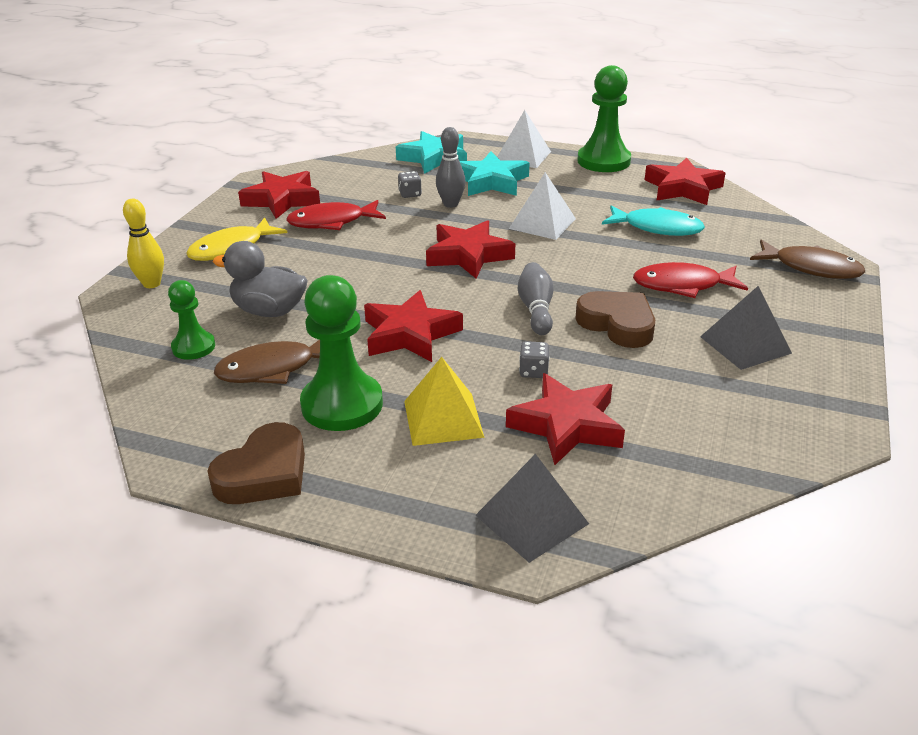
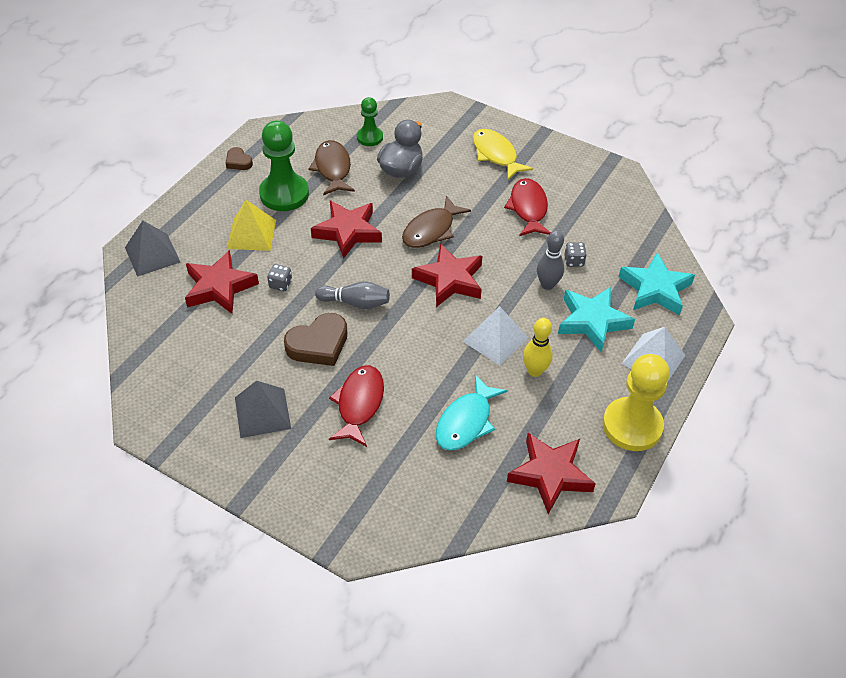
camera: 100 degrees right, 15 degrees up
yellow bowling pin [123,199,164,288] -> yellow bowling pin moved to [523,318,553,377]
brown heart [207,422,305,504] -> brown heart [226,147,253,170], size x0.54
red star [238,171,320,219] -> none
green pawn [577,65,631,172] -> yellow pawn [603,354,670,451]
brown fish [750,239,865,279] -> brown fish moved to [402,196,471,248]

